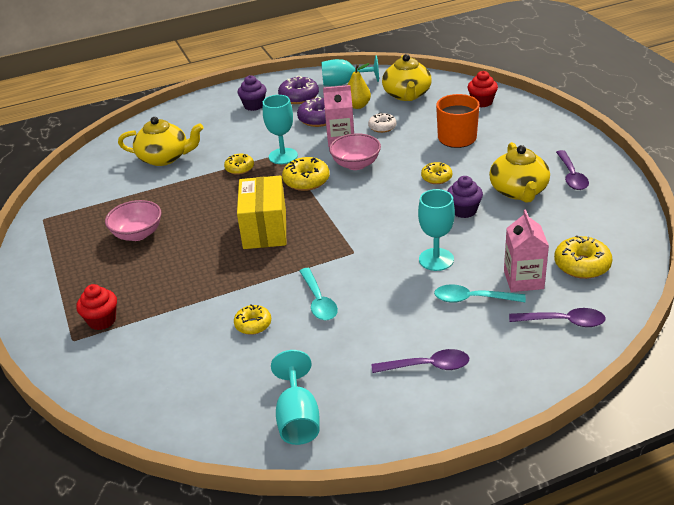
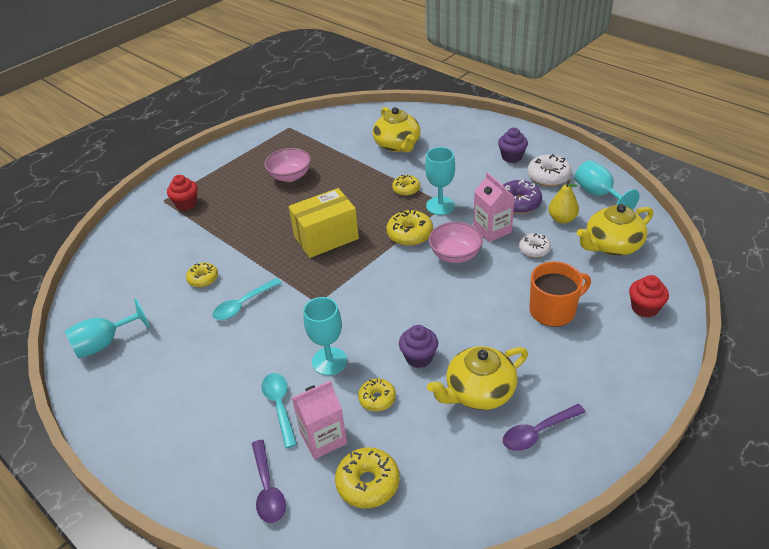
camera: 65 degrees right, 5 degrees up
purple donut [278,76,319,104] -> white donut [527,154,572,186]
purple spoon [372,349,469,373] -> none
yellow donut [421,162,452,184] -> yellow donut moved to [358,378,396,411]

